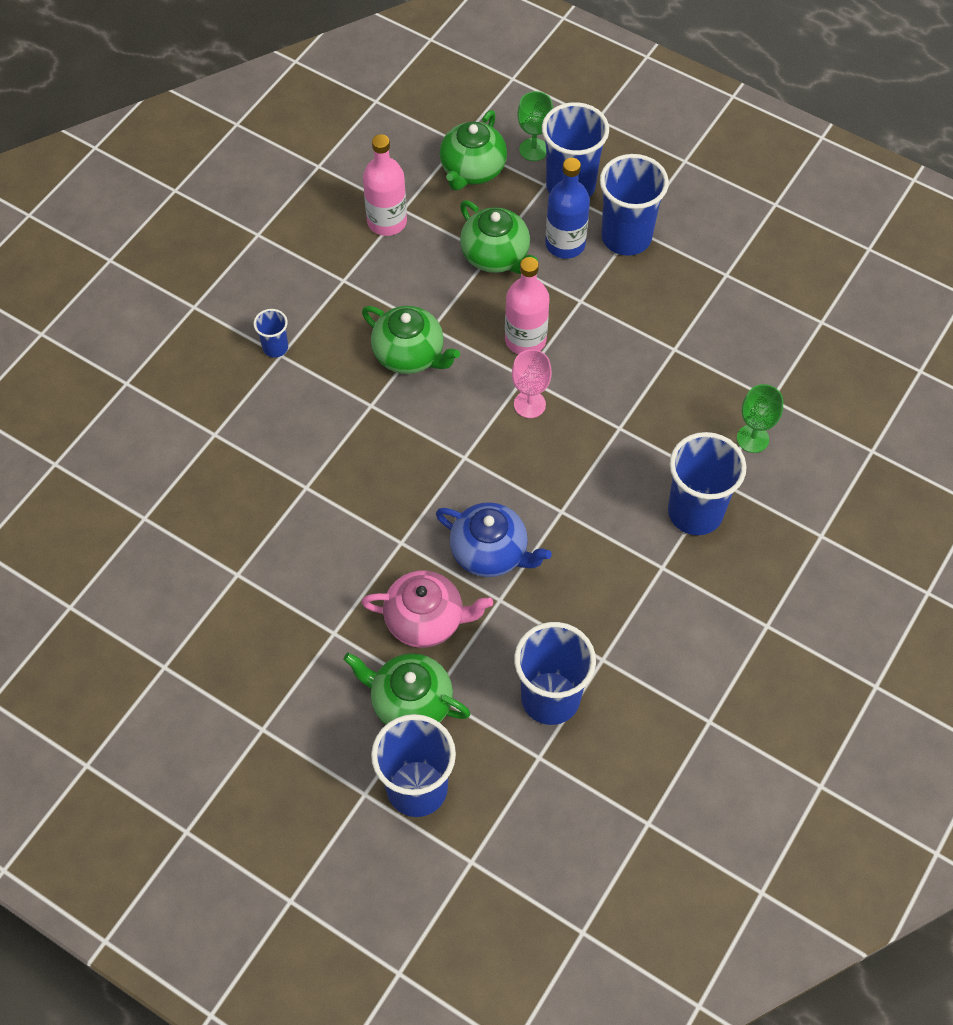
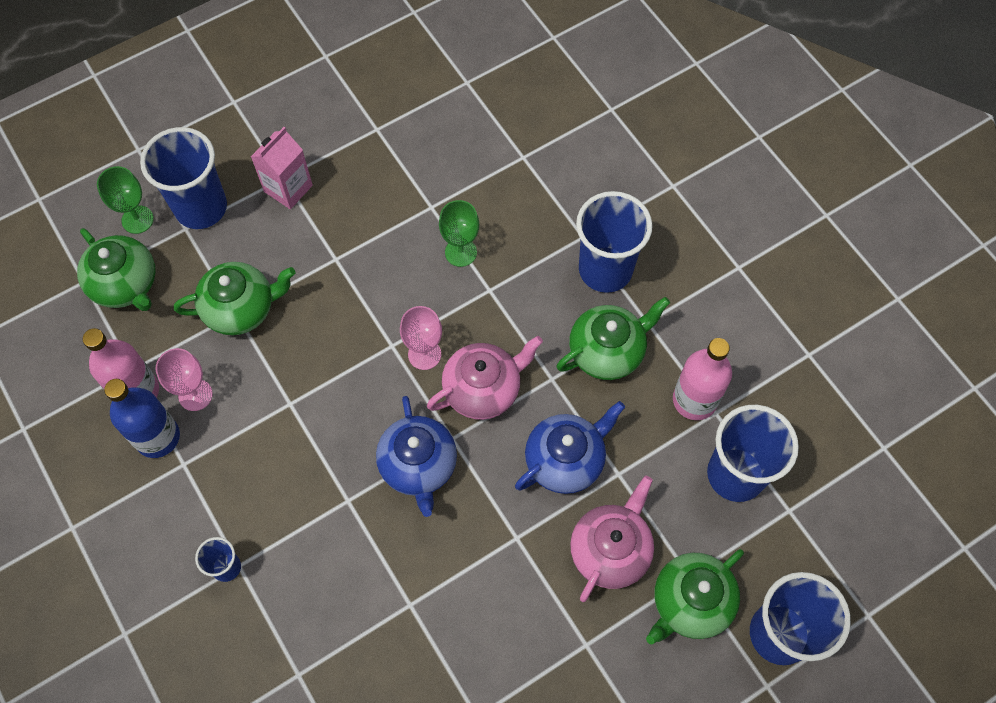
camera: 65 degrees left, 5 degrees up
green teapot [362,306,460,374] -> green teapot moved to [557,297,670,380]
pink bottle [505,257,549,354] -> pink bottle moved to [673,338,732,420]
blue bottle [545,158,590,259] -> blue bottle moved to [104,379,180,458]
blue cup [600,154,669,256] -> pink carton [251,127,313,209]
green goblet [737,384,783,453] -> green goblet moved to [439,200,479,267]
none -> pink goblet [156,348,213,411]
none -> blue teapot [376,396,457,517]
none -> pink teapot [427,336,543,420]

